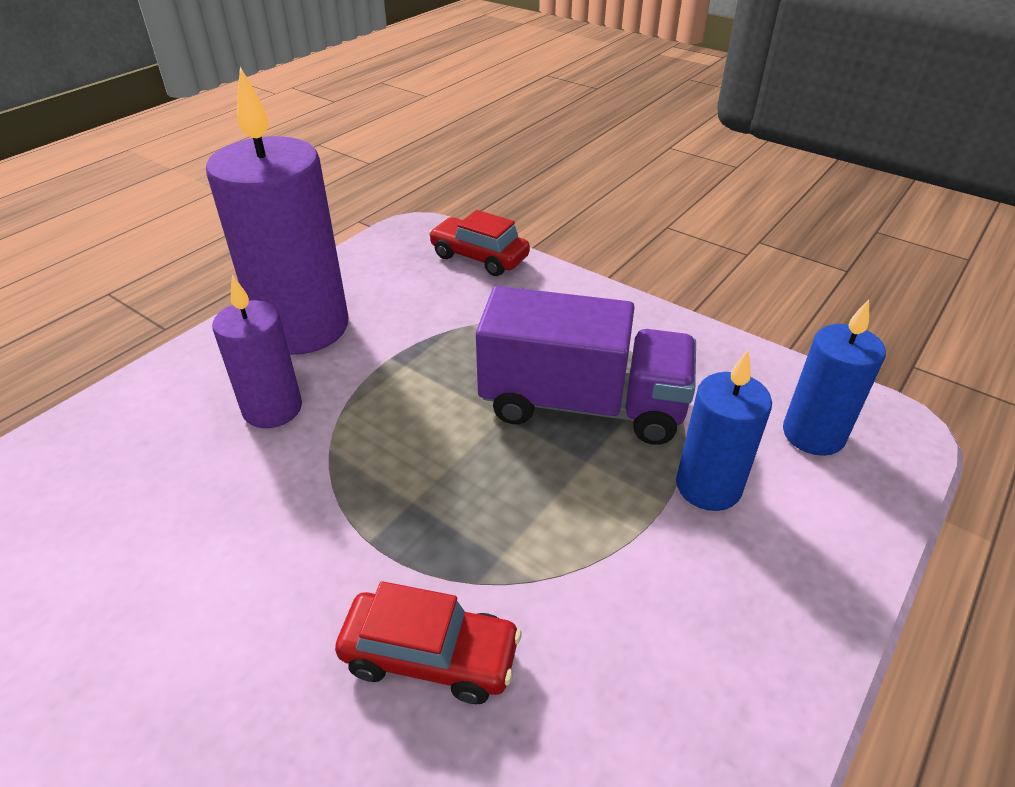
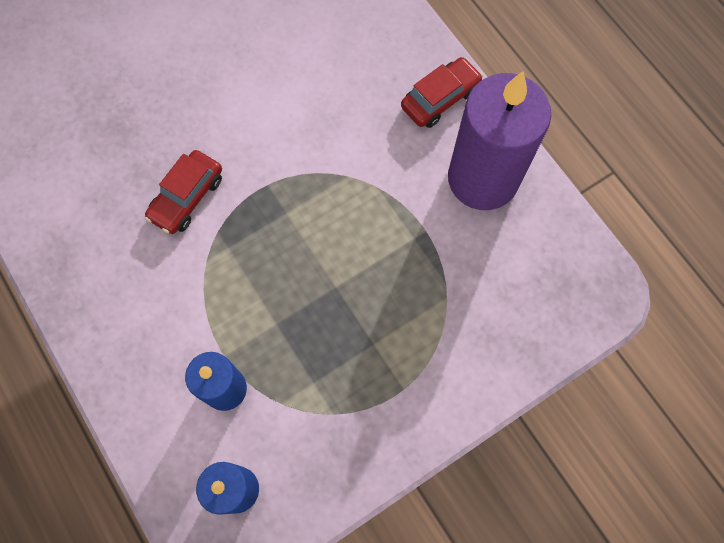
camera: 110 degrees right, 30 degrees up
purple candle [212,275,302,428] -> none
red car [429,210,530,276] -> red car moved to [401,57,483,128]
purple truck [476,286,696,445] -> none

